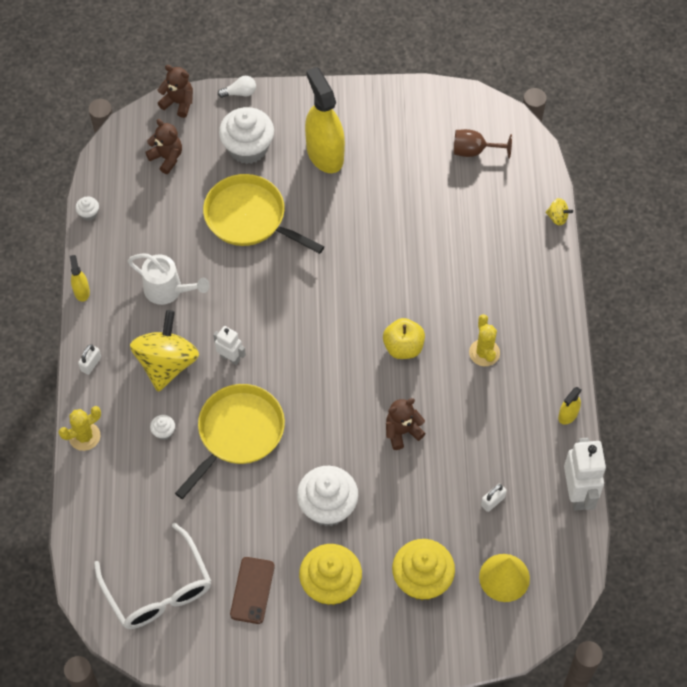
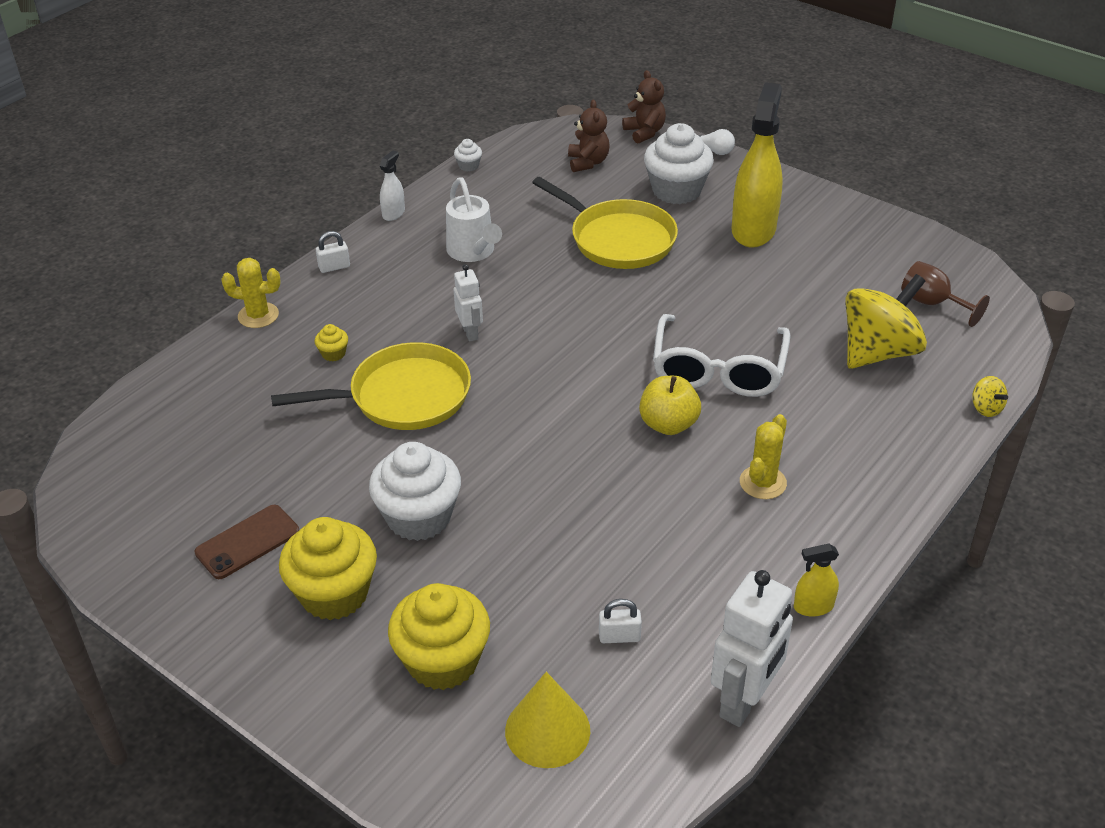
camera: 40 degrees right, 20 degrees down
yellow spray bottle [70,255,90,302] -> white spray bottle [380,151,405,221]
white glasses [94,523,211,629] -> white glasses moved to [653,314,791,397]
yellow spinning top [130,310,199,392] -> yellow spinning top moved to [845,274,927,369]
white cupcake [150,415,175,440] -> yellow cupcake [315,324,348,362]
yellow pan [203,174,324,254] -> yellow pan turned 150 degrees clockwise [532,177,678,269]
brown teddy bear [386,398,426,450] -> none

